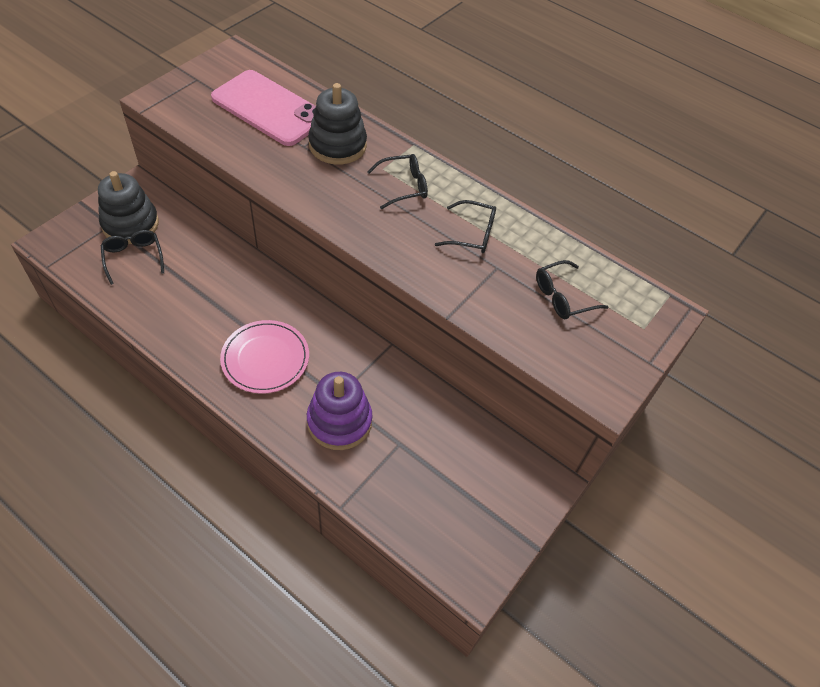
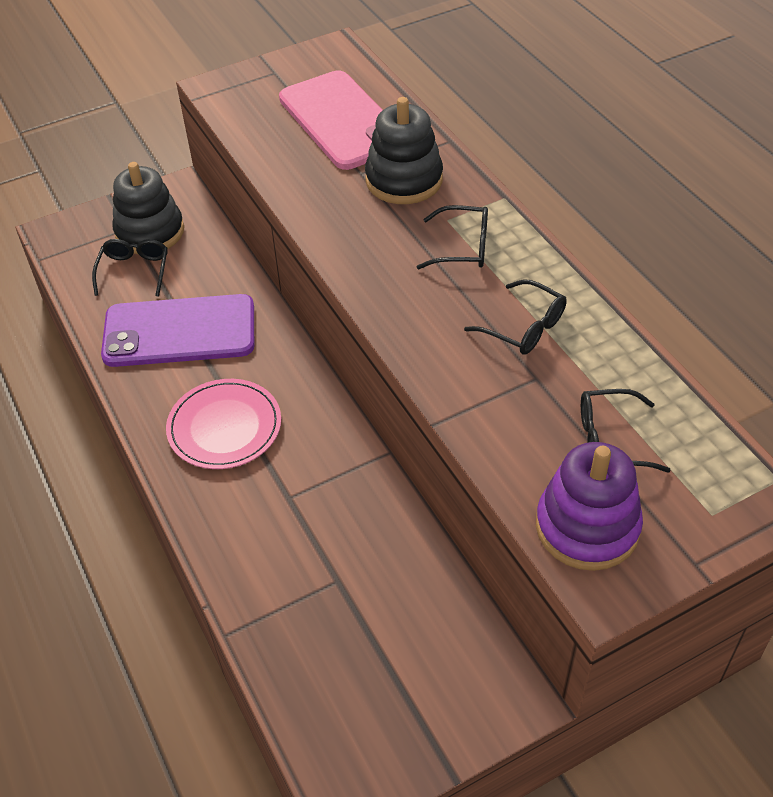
camera: 30 degrees right, 5 degrees down
purple stacking toy [307,372,373,450] -> purple stacking toy moved to [536,442,643,571]
none -> purple phone [101,294,254,367]

